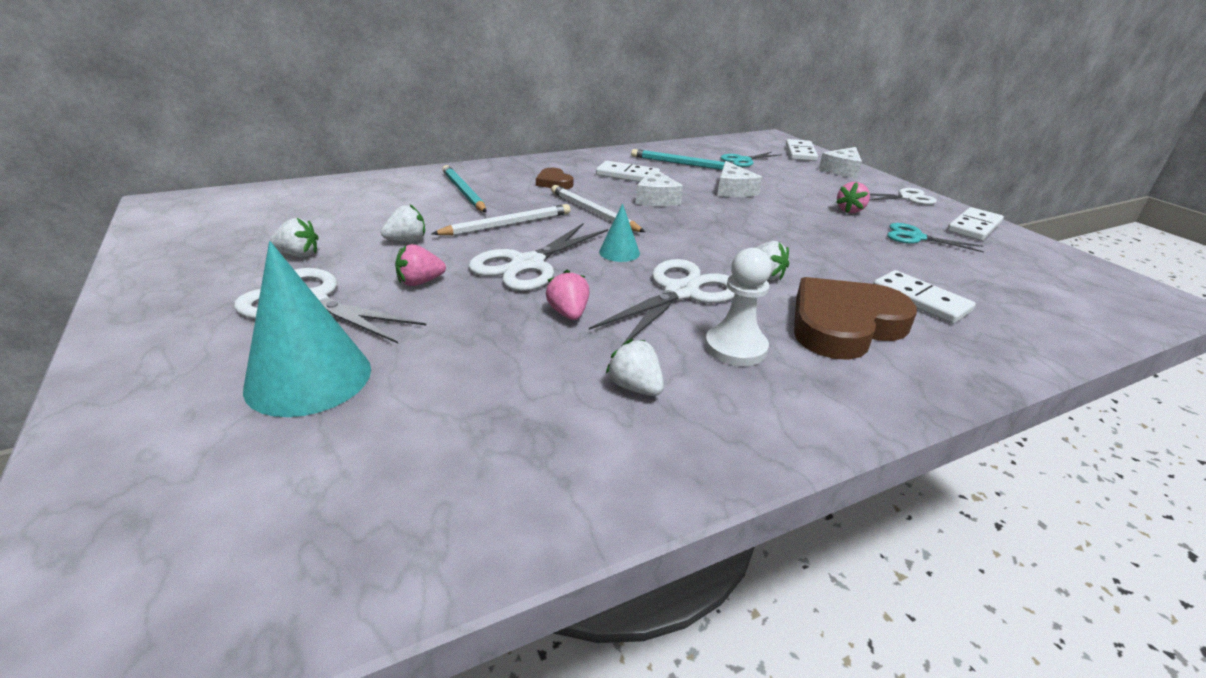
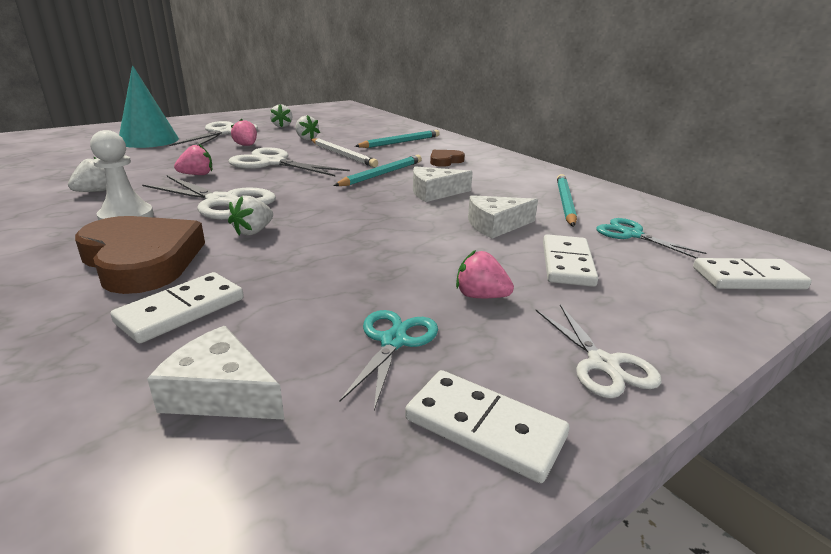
camera: 80 degrees right, 5 degrees down
white pencil [551,185,645,232] -> turquoise pencil [333,155,422,186]
white domino [596,161,660,182] -> white domino moved to [543,234,598,287]
turquoise cone [599,203,640,262] -> none
white cheese [819,147,862,178] -> white cheese moved to [147,326,284,420]

